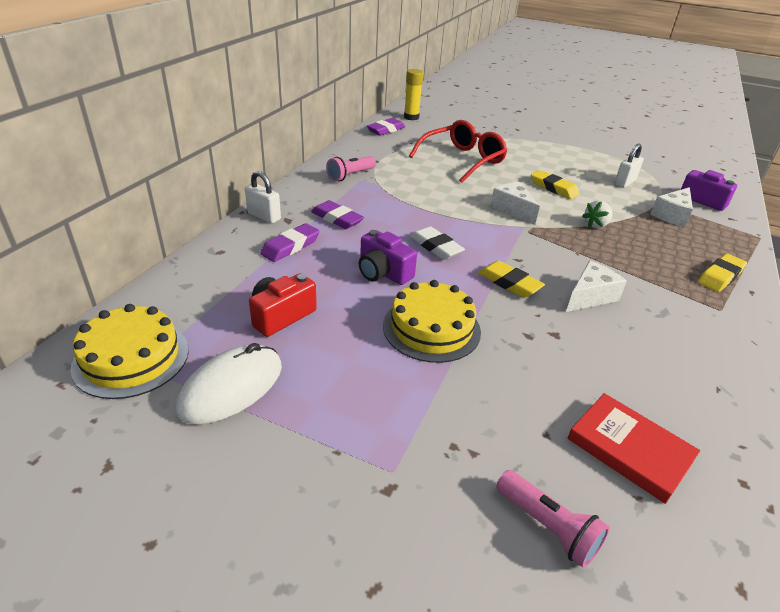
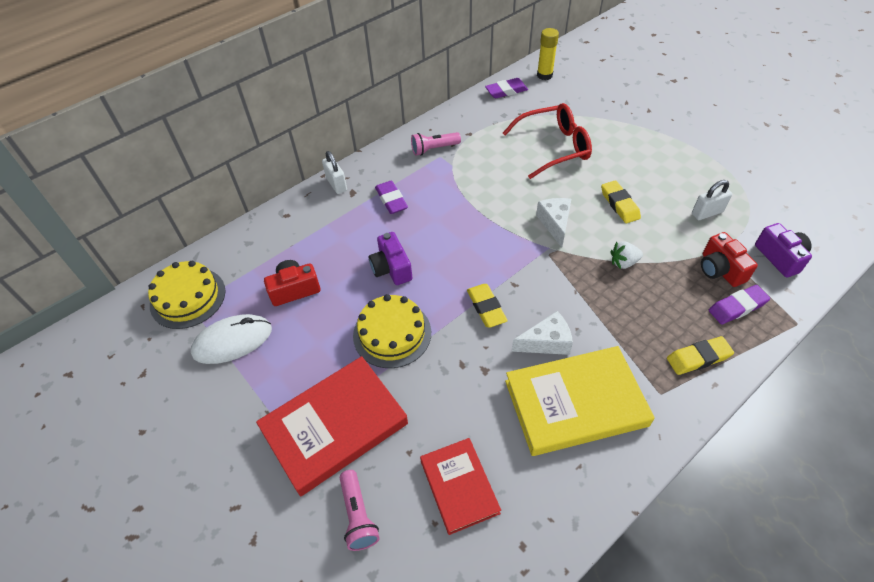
camera: 30 degrees right, 15 degrees up
purple eraser [260,223,319,262] -> purple eraser moved to [709,285,770,324]
white eraser [410,226,465,260] -> none
white cheese [650,187,693,227] -> red camera [701,232,758,287]
none -> red book [256,356,408,496]
none -> yellow book [505,346,655,456]

